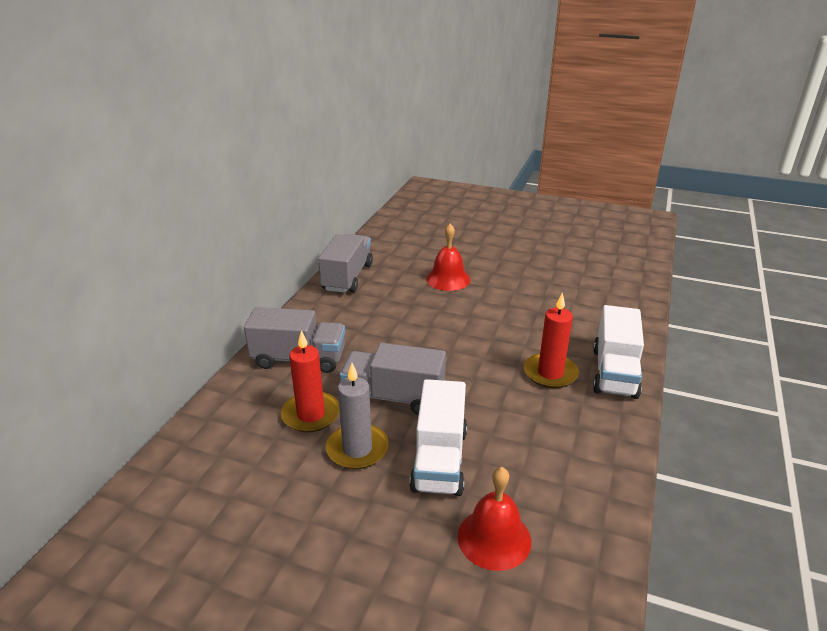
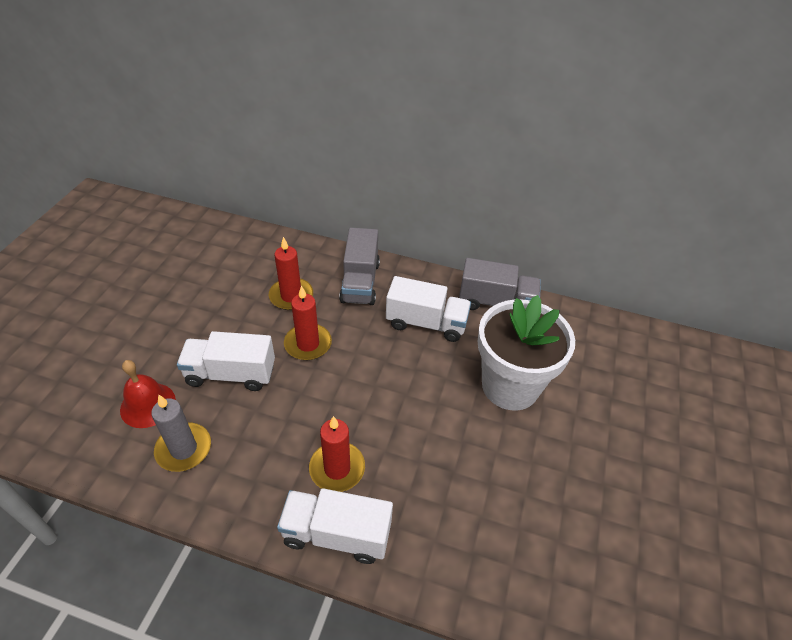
camera: 85 degrees right, 15 degrees up
grey candle [326,363,389,469] -> grey candle moved to [151,395,211,472]
grey truck [340,343,446,415] -> red candle [284,286,332,360]
red bell [426,224,470,291] -> white flower pot [477,295,575,411]
none -> white truck [386,276,471,342]

